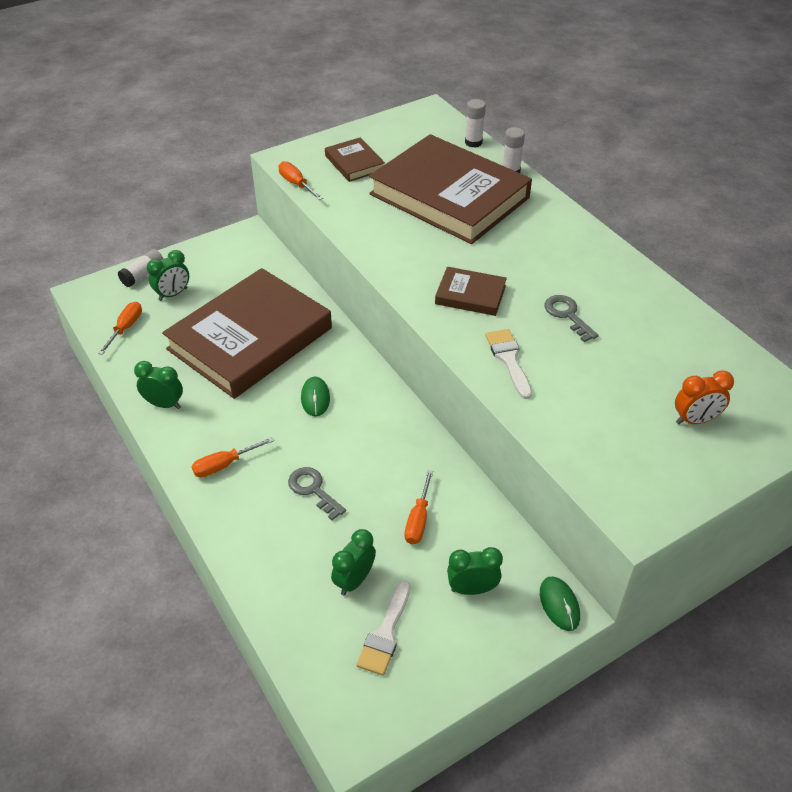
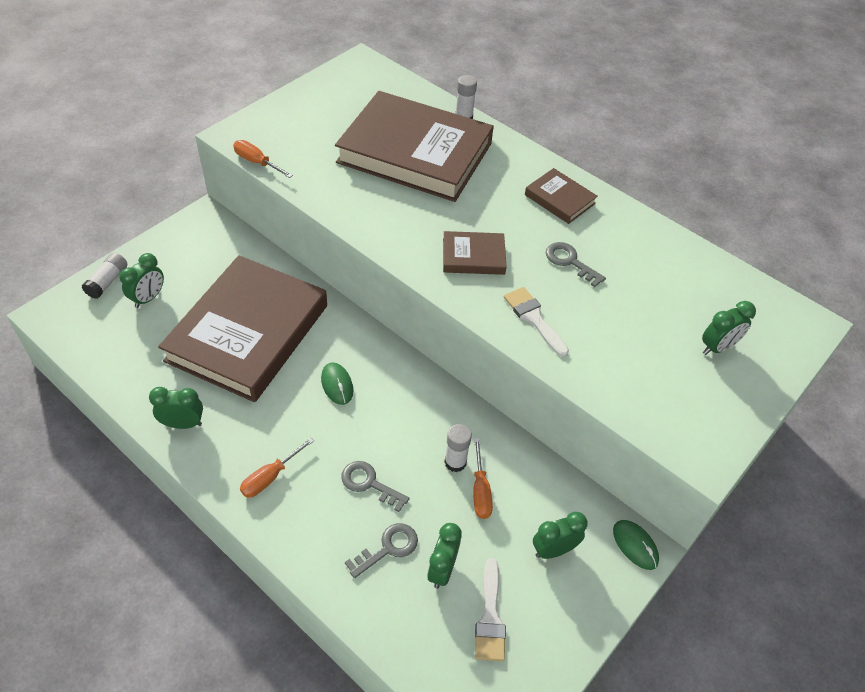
camera: 20 degrees left, 5 degrees up
orange screwdriver [98,302,142,355] -> none
brown book [325,137,385,182] -> brown book moved to [525,168,598,224]
white glue stick [465,99,486,148] -> white glue stick moved to [444,424,472,472]
orange clock [675,370,734,424] -> green clock [702,301,756,355]
none -> grey key [345,523,418,578]

